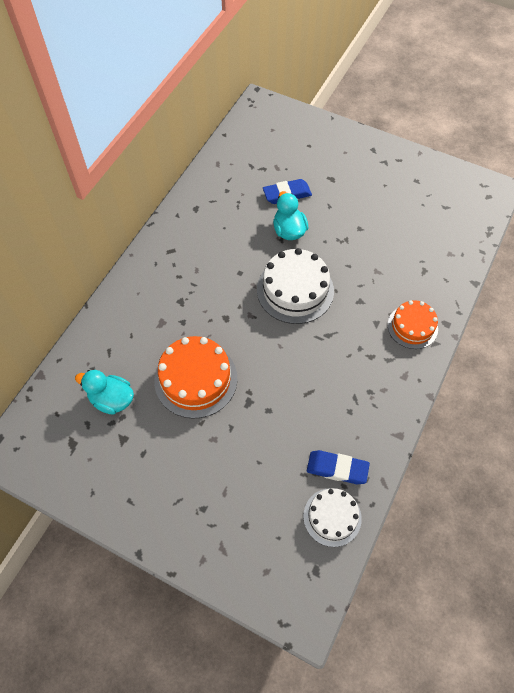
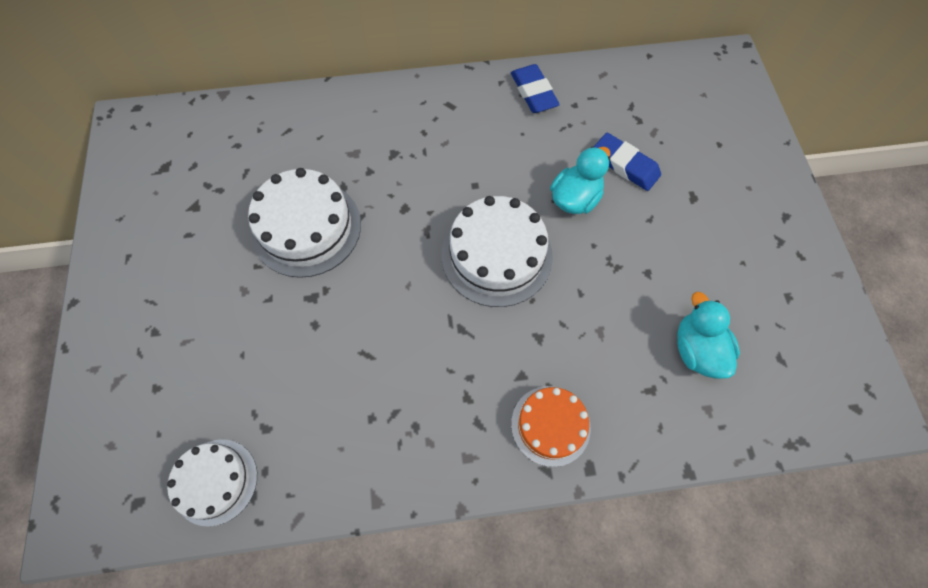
camera: 55 degrees right, 5 degrees up
turquoise duck [75,370,134,415] -> turquoise duck moved to [677,292,740,379]
orange cake [154,336,237,419] -> white cake [248,168,361,278]
blue eraser [307,450,370,484] -> blue eraser moved to [511,64,560,113]

